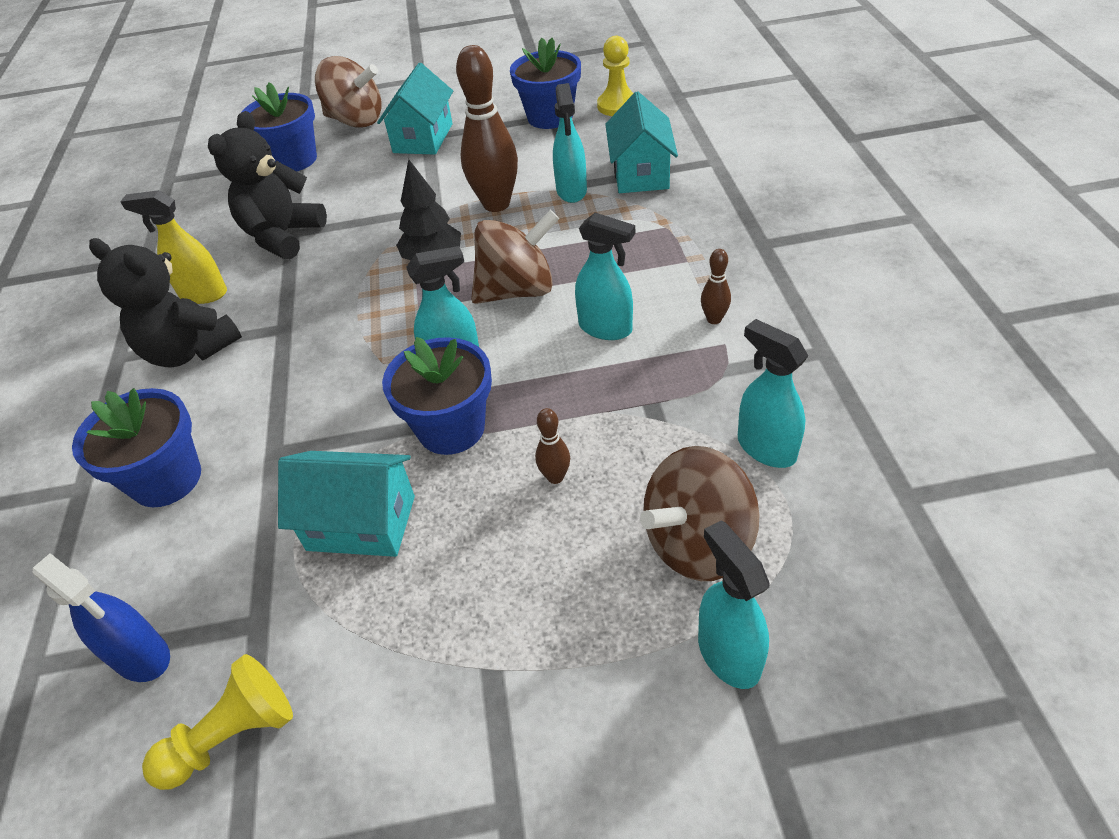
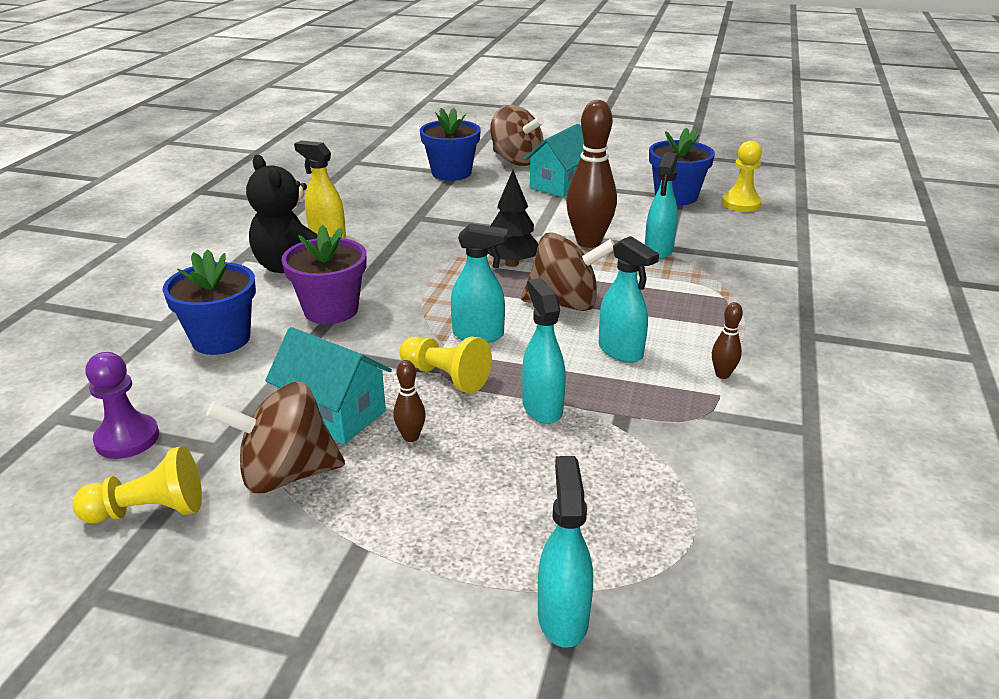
camera: 20 degrees right, 15 degrees down
blue spray bottle [33,553,170,682] -> purple pawn [86,352,159,459]
black teddy bear [208,111,327,259] -> none
blue flower pot [382,337,492,455] -> yellow pawn [400,336,492,393]
brown bowling pin [535,408,570,484] -> brown bowling pin moved to [393,360,426,442]
turquoise house [605,91,678,193] -> none
brown spinning top [640,446,760,581] -> brown spinning top moved to [206,382,345,493]
turquoise spray bottle [738,319,808,468] -> turquoise spray bottle moved to [522,278,566,424]
none -> purple flower pot [281,225,366,324]

